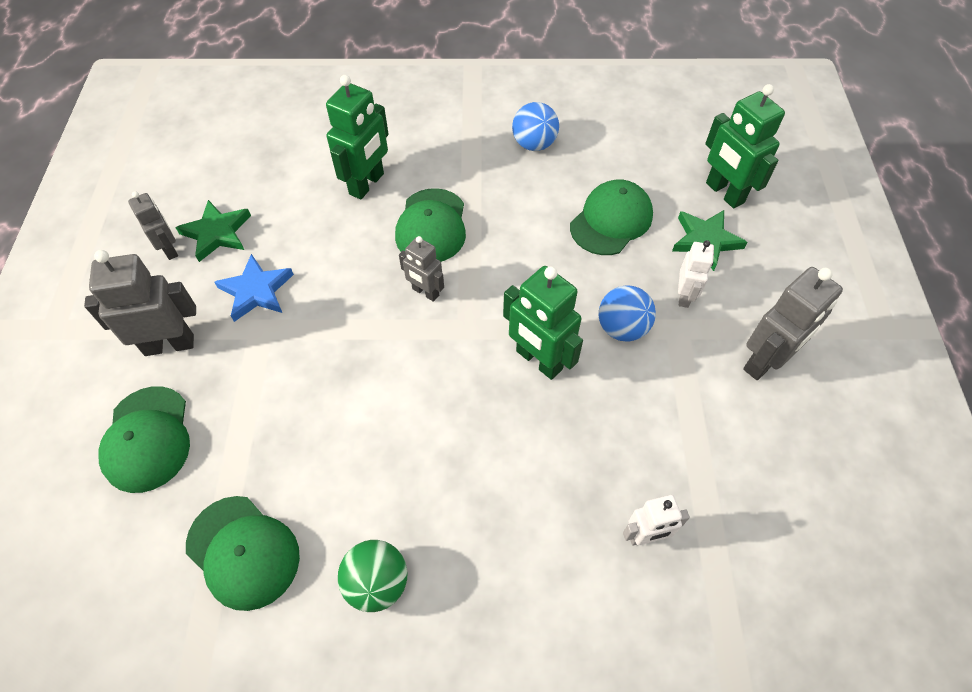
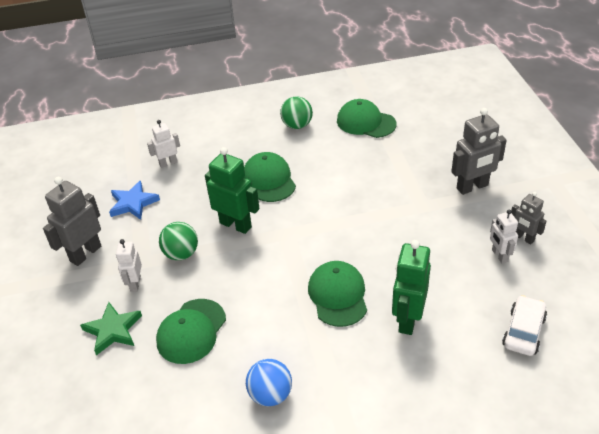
camera: 170 degrees right, 15 degrees down
green cap [99,386,190,493] -> green cap moved to [244,152,296,202]
green star [175,200,251,262] -> white robot [490,209,518,263]
blue star [214,254,294,322] -> blue star moved to [109,181,160,220]
grey robot [399,236,444,302] -> none
blue ball [599,286,656,342] -> green ball [159,222,198,260]
green robot [705,84,785,209] -> none
none -> white car [502,295,547,356]

